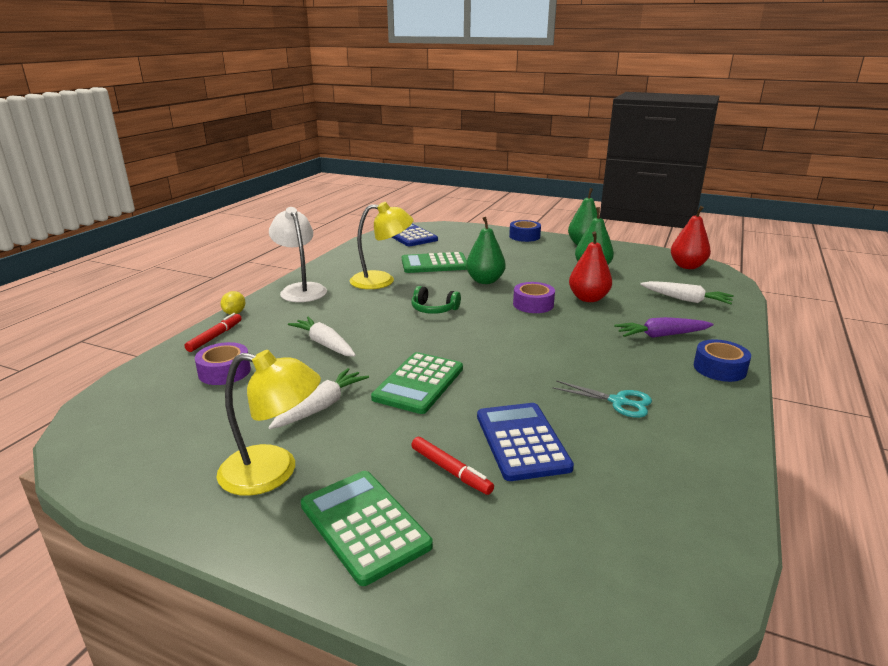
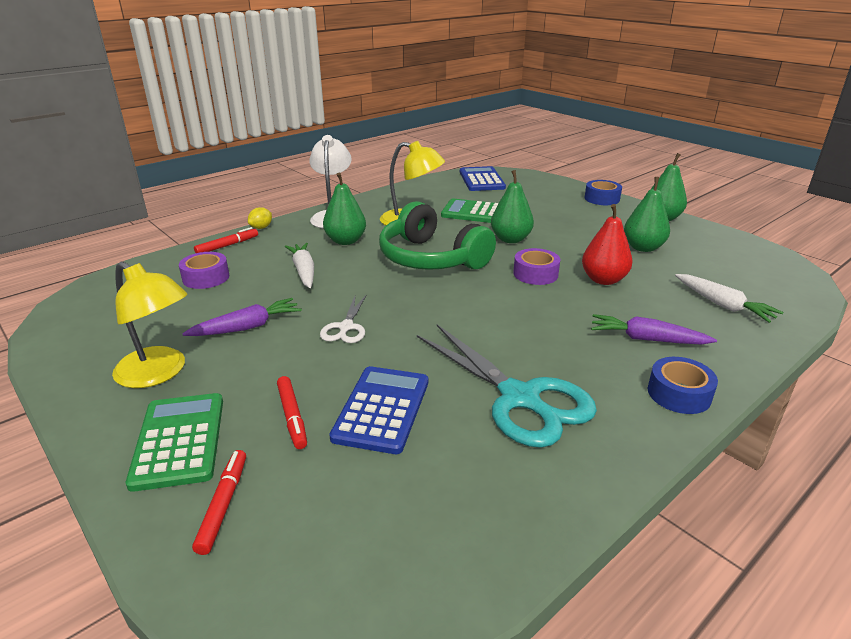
camera: 25 degrees right, 5 degrees up
white carrot [269,368,369,429] -> purple carrot [182,298,302,336]
green calculator [371,352,463,414] -> white scissors [320,294,367,343]
green headphones [411,286,461,314] -> green headphones [379,201,496,270], size x2.18
turquoise scissors [552,380,652,418] -> turquoise scissors [417,325,597,448], size x1.99
red pear [671,206,711,269] -> none
none -> red marker [192,450,246,555]
none -> green pear [323,172,366,245]

